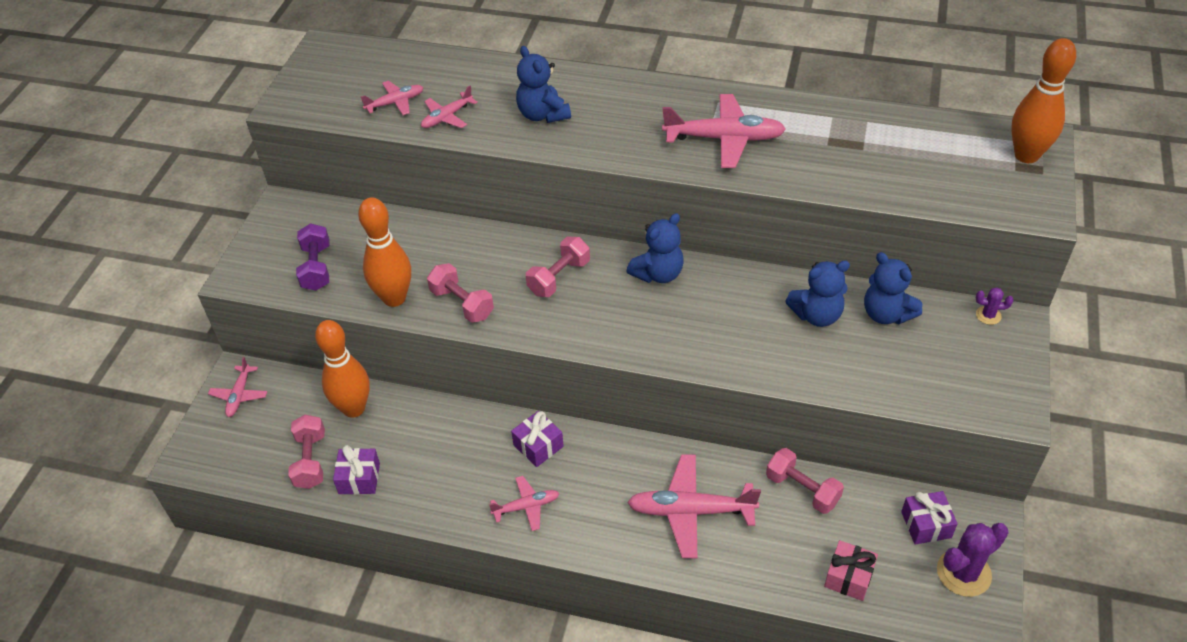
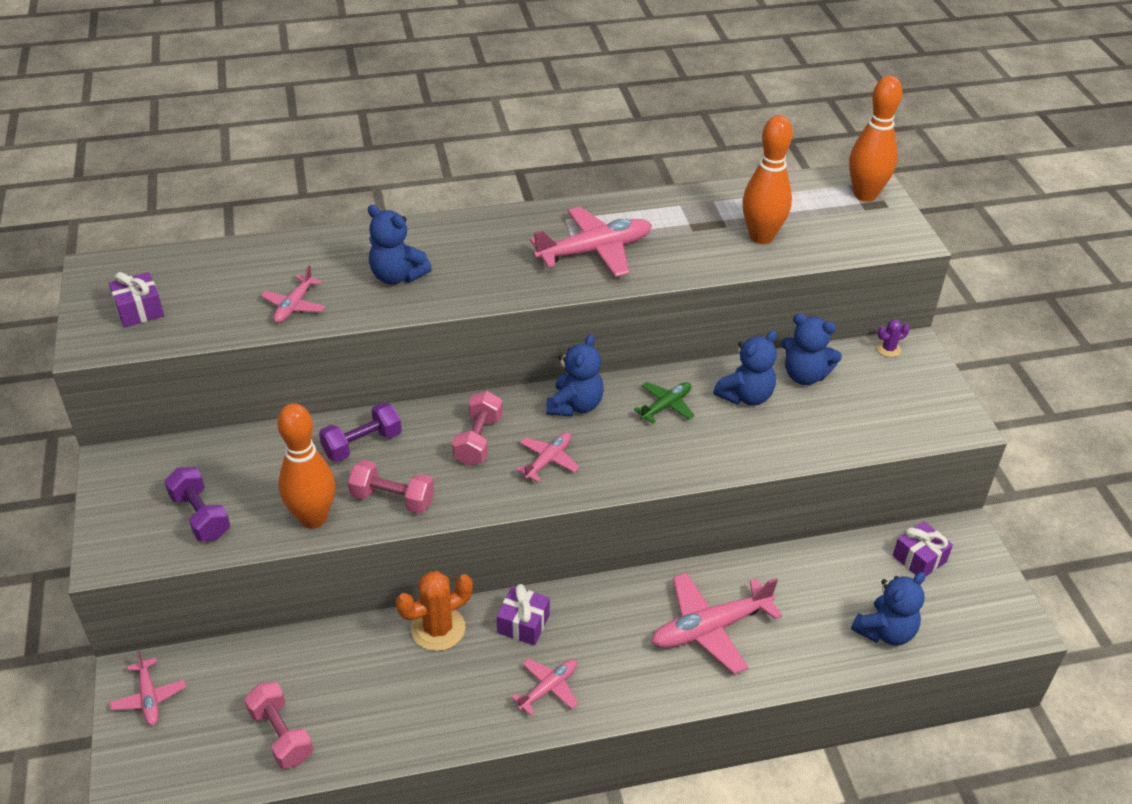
camera: 30 degrees left, 5 degrees down
orange bowling pin [315,320,370,418] -> orange bowling pin moved to [742,115,793,244]
purple gift [333,445,380,495] -> purple gift moved to [109,272,164,327]
pink plane [361,81,424,115] -> pink plane moved to [516,432,580,482]
pink dumbbell [766,448,844,514] -> none
pink gift [824,540,878,601] -> blue teddy bear [851,572,926,646]
purple cactus [937,523,1008,597] -> none
none -> purple dumbbell [319,402,402,462]
none -> orange cactus [396,571,473,651]
none -> green plane [634,382,695,423]

